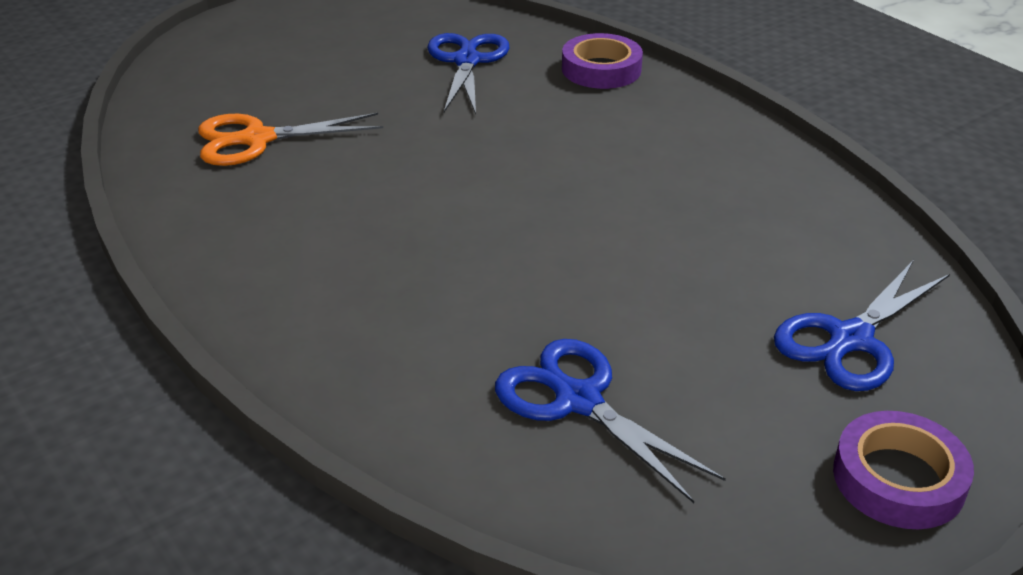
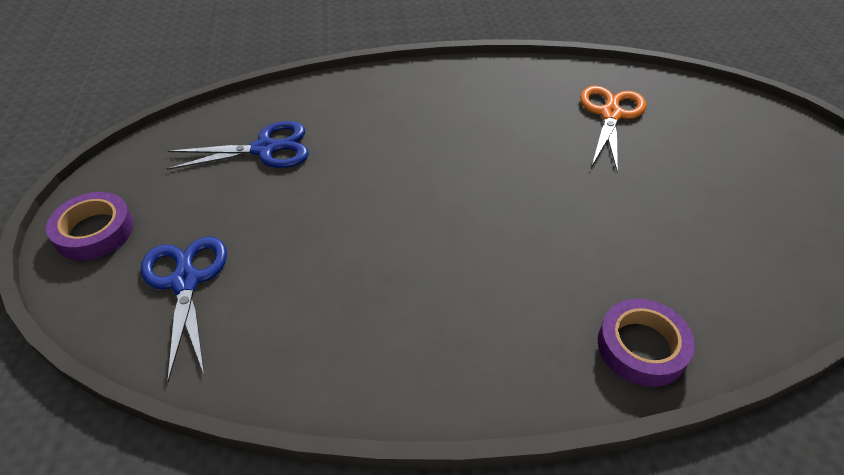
camera: 120 degrees right, 10 degrees up
blue scissors [427,33,509,114] -> none

